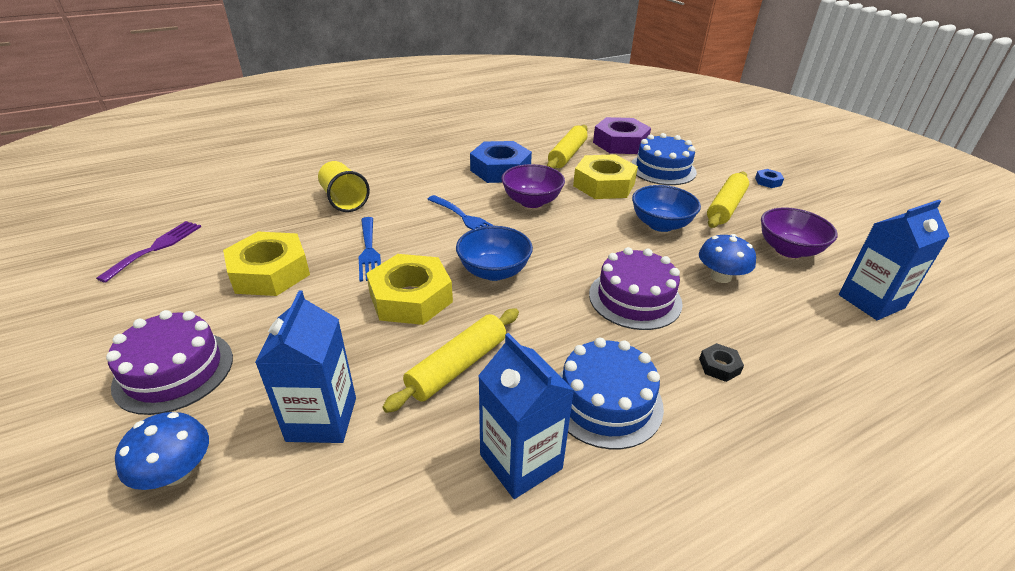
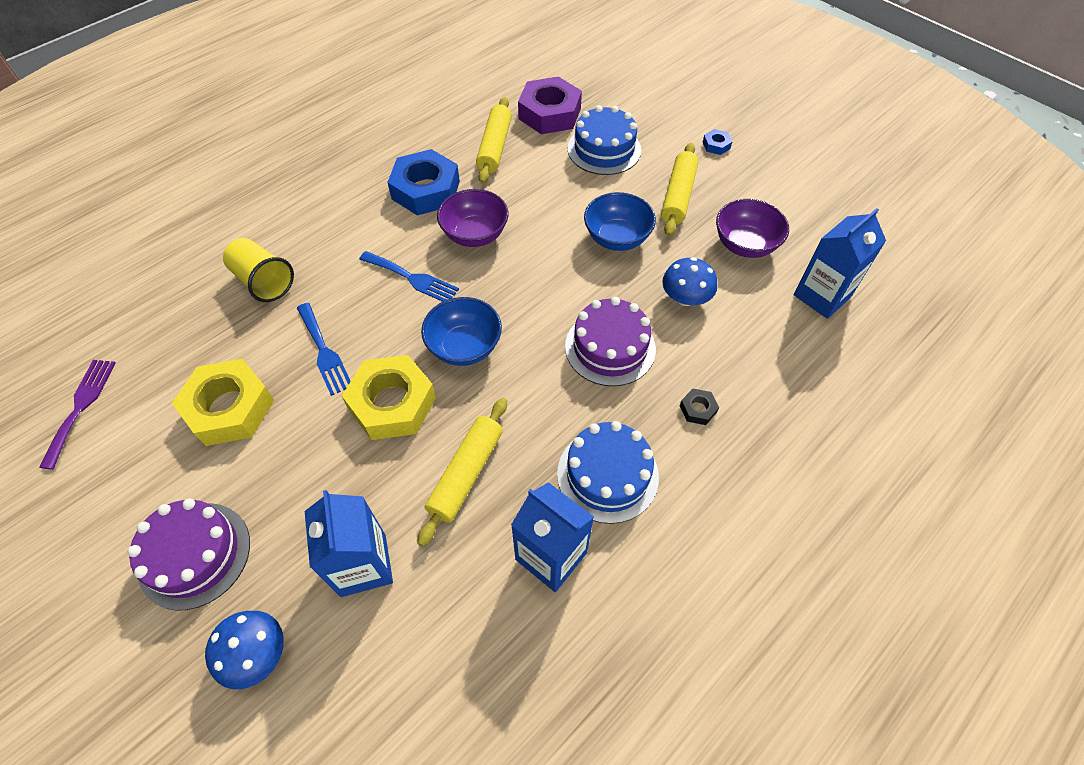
camera: 15 degrees left, 20 degrees up
yellow nut [573,154,638,199] -> none

